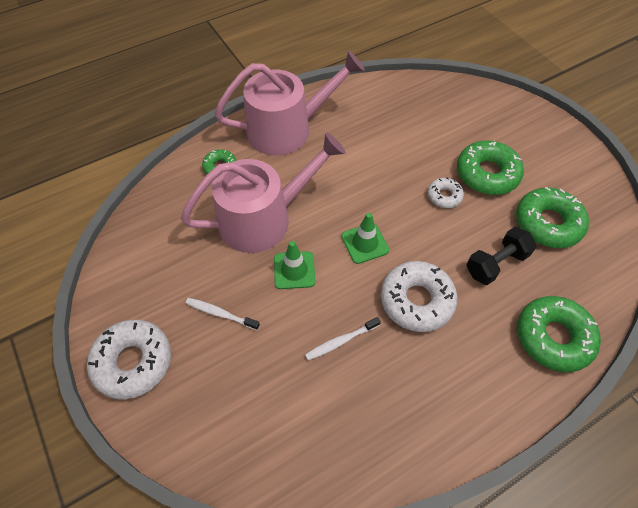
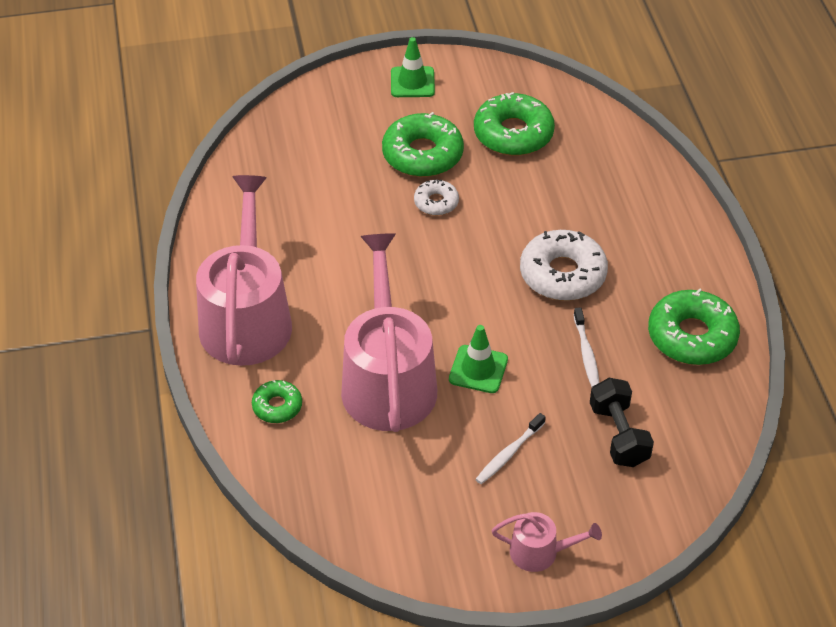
camera: 70 degrees left, 10 degrees down
white donut [87,320,171,400] -> pink watering can [492,512,602,572]
green traffic cone [341,213,389,264] -> green traffic cone moved to [391,37,435,97]
black dumbbell [466,227,536,285] -> black dumbbell moved to [590,378,654,467]
green donut [517,296,601,372] -> green donut moved to [648,288,740,365]

